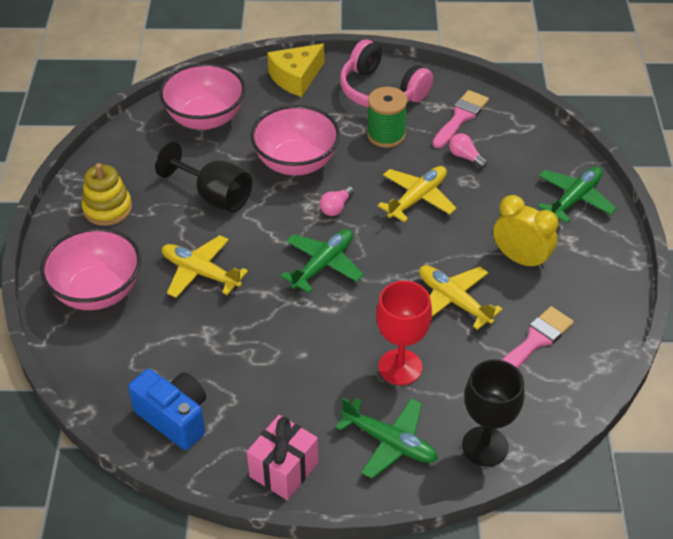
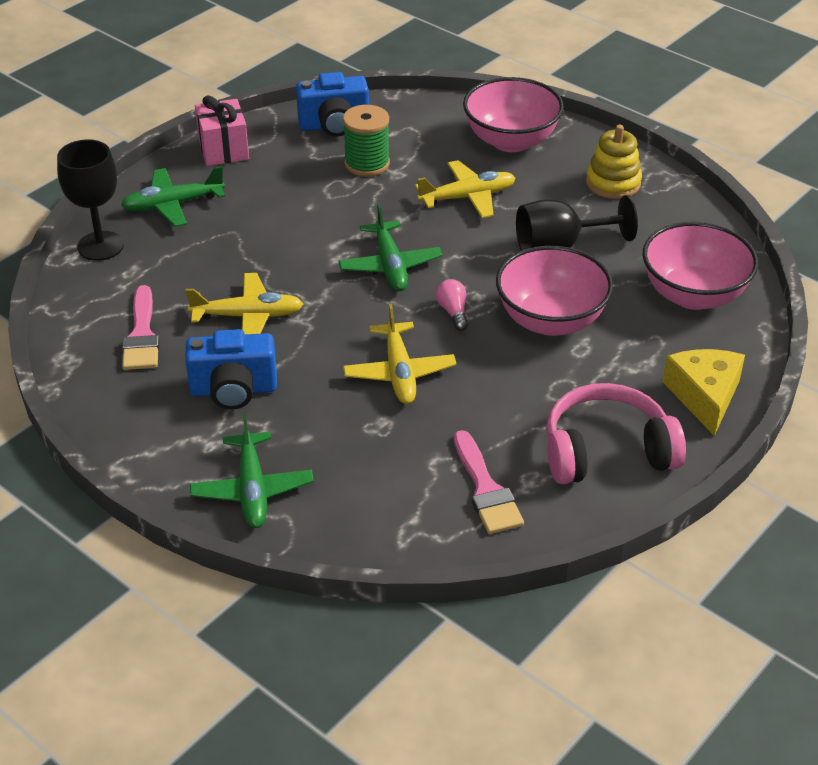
camera: 130 degrees right, 5 degrees down
green spool [367,87,408,148] -> green spool moved to [343,105,390,176]
red goblet [376,281,432,385] -> none
pink light bulb [449,133,487,168] -> none
yellow clock [493,195,559,270] -> blue camera [185,329,277,409]

